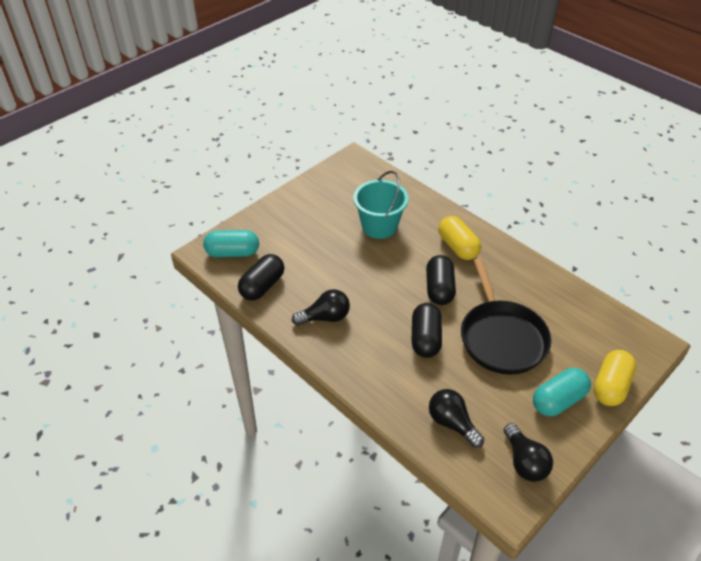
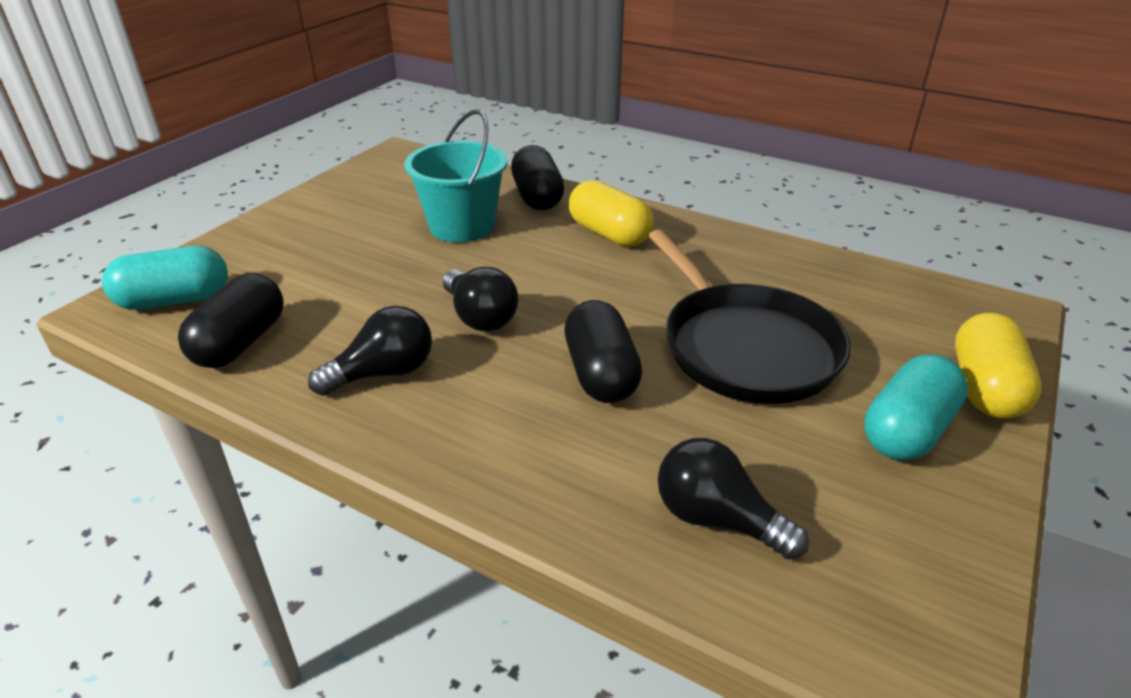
camera: 15 degrees left, 10 degrees down
black capsule [426,255,456,305] -> black capsule moved to [511,145,564,210]
black light bulb [504,423,553,482] -> black light bulb moved to [443,267,518,331]

